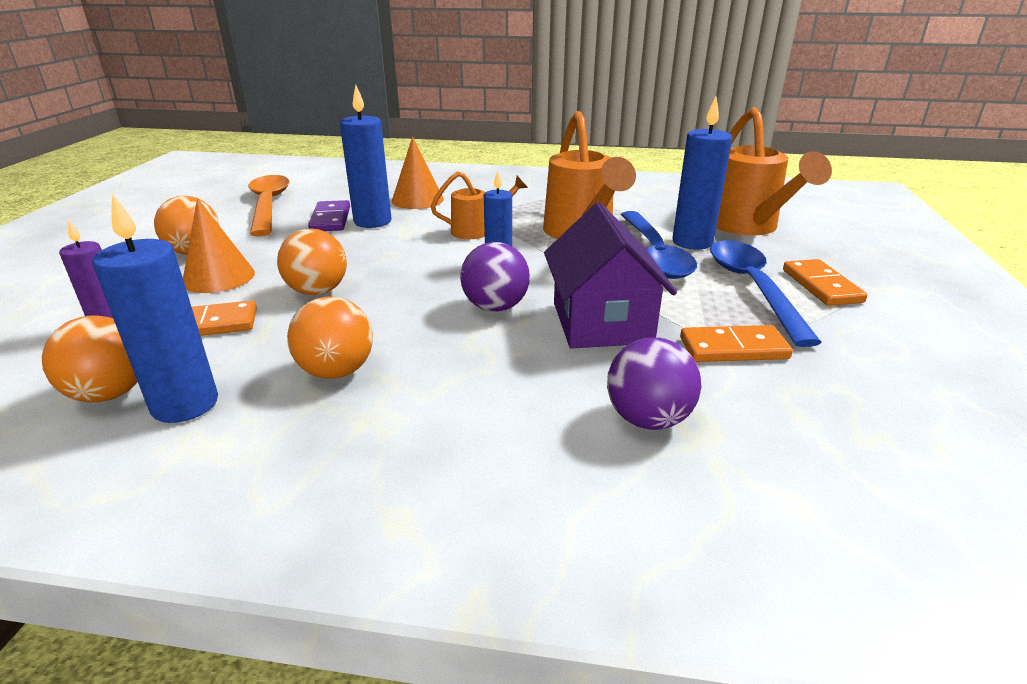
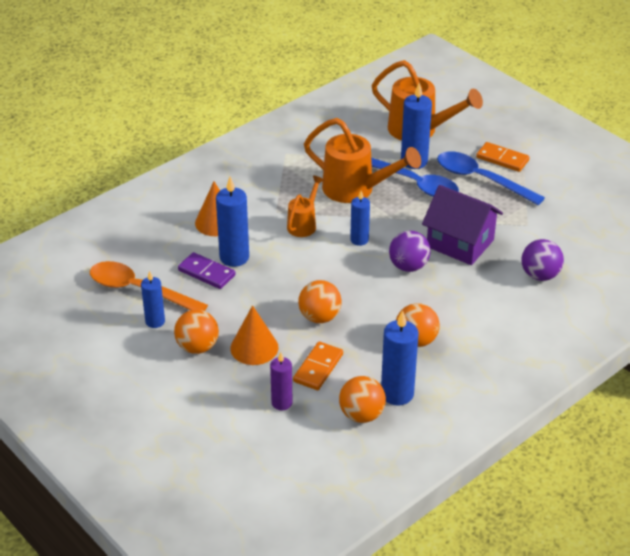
camera: 50 degrees left, 10 degrees up
orange domino [680,325,793,362] -> none
none -> blue candle [141,271,165,328]

